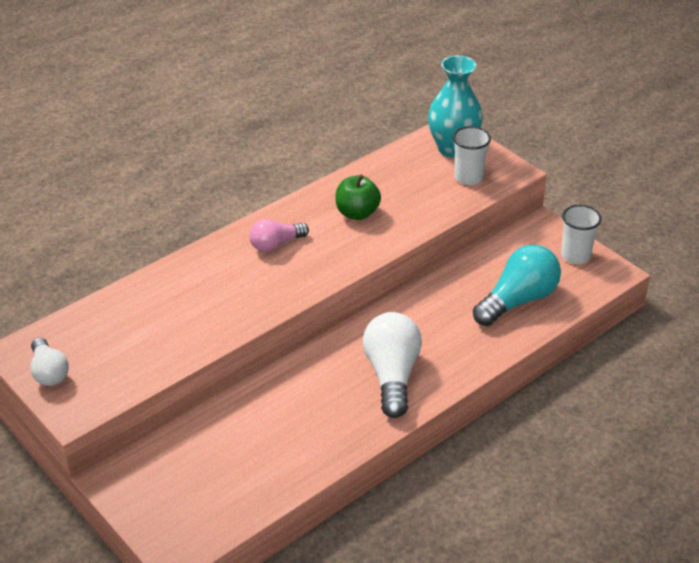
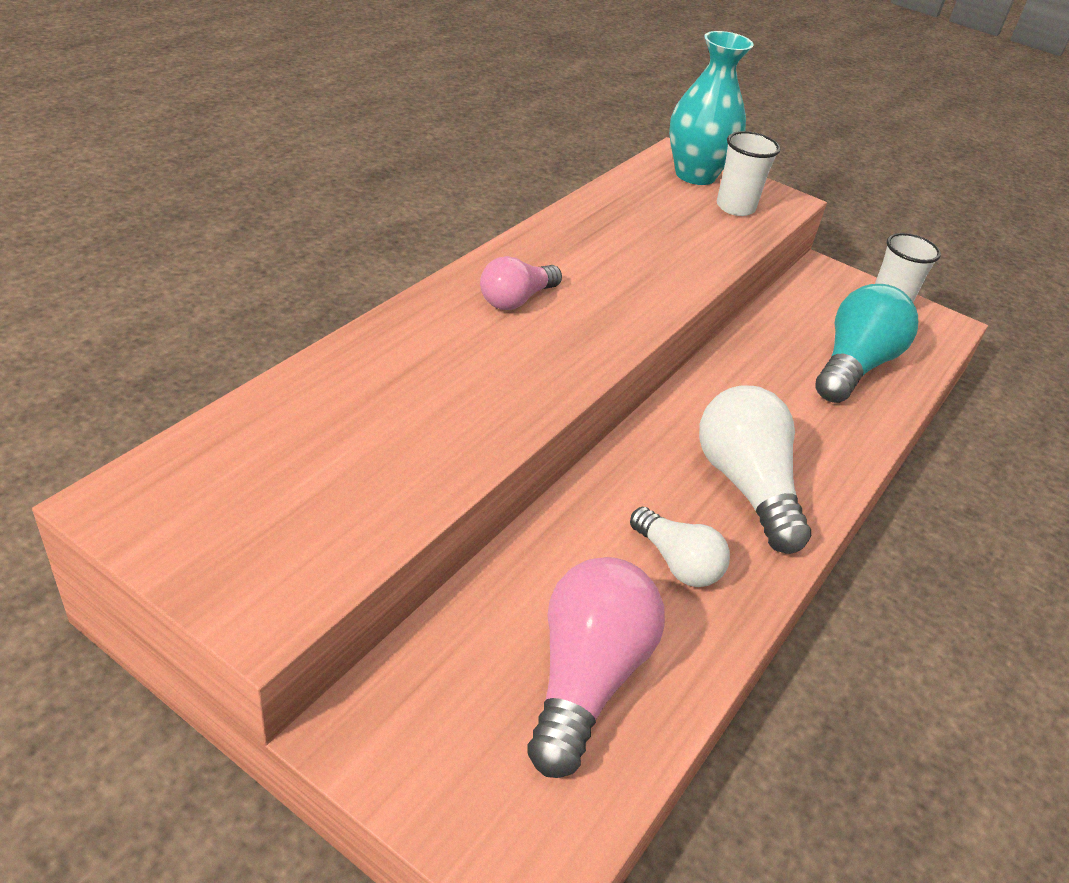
camera: 20 degrees left, 0 degrees up
white light bulb [30,337,69,386] -> white light bulb moved to [630,507,730,587]
green apple [336,175,381,220] -> none
none -> pink light bulb [527,557,665,778]

